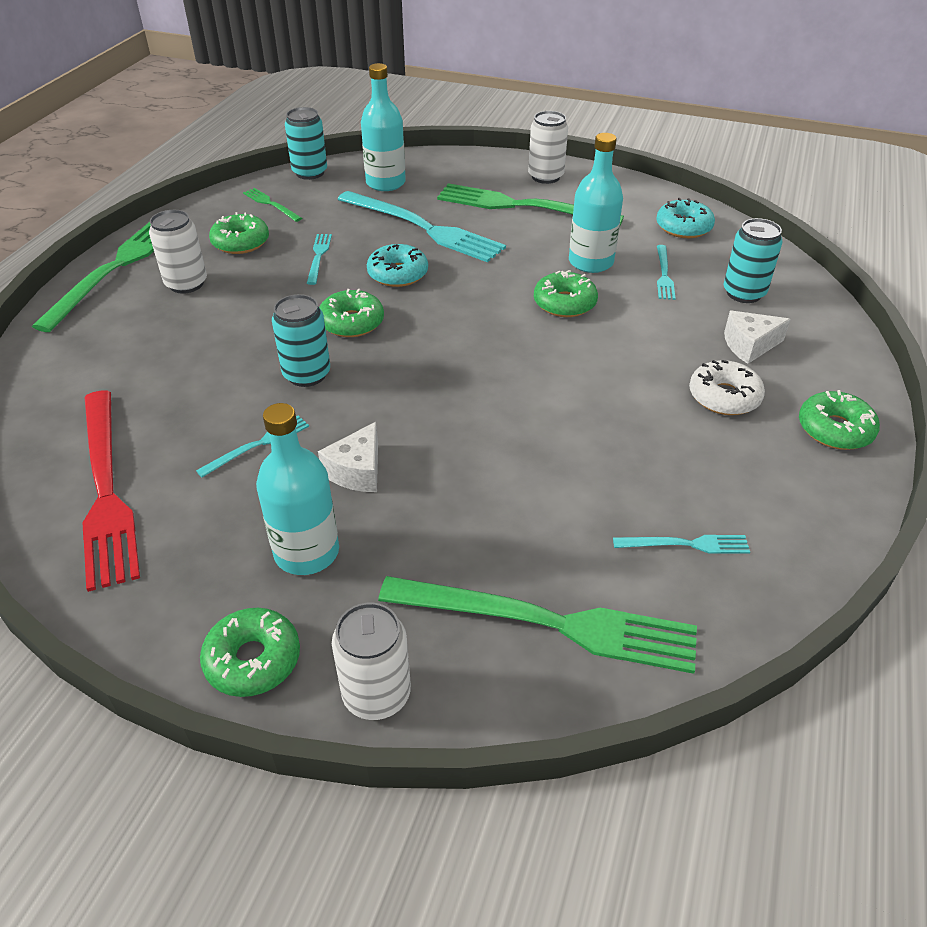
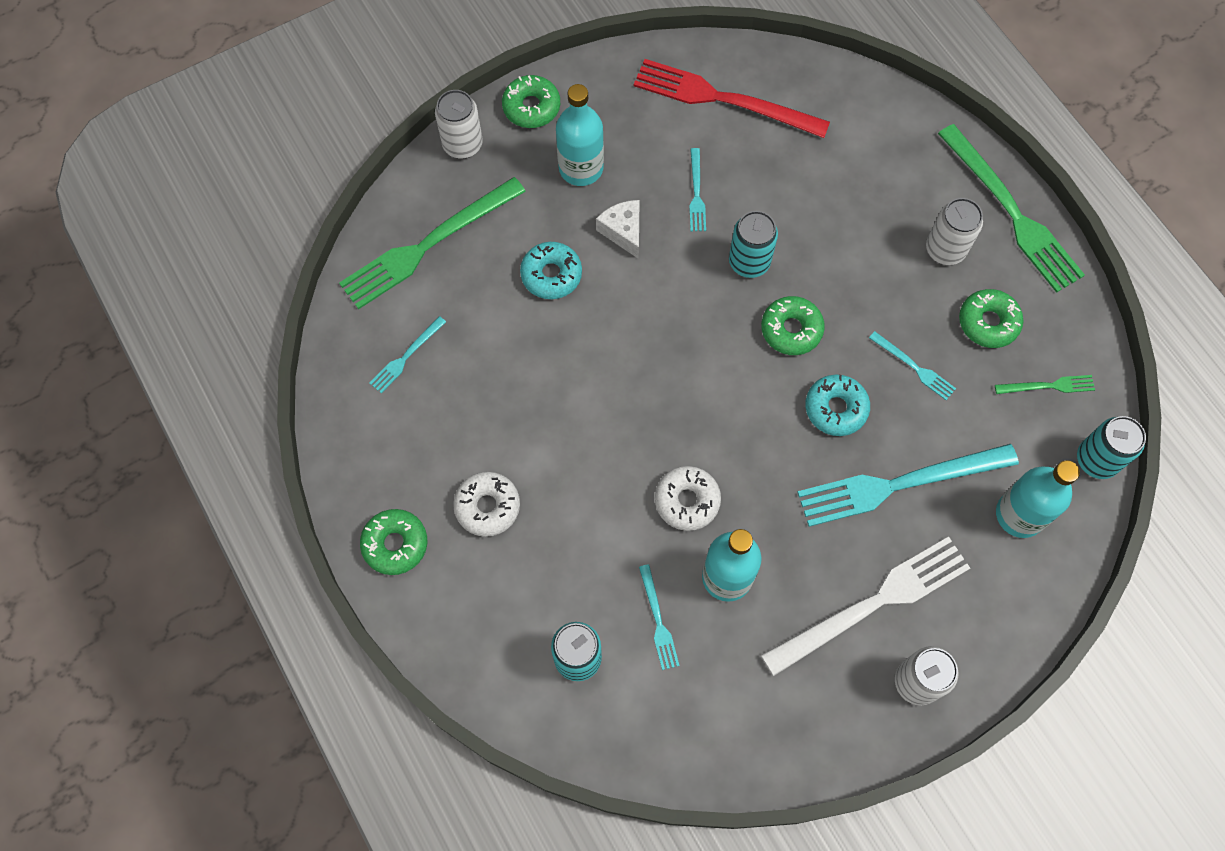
camera: 130 degrees right, 25 degrees up
green fork [437,183,624,226] -> white fork [761,537,970,676]
green donut [534,270,598,317] -> white donut [655,466,721,531]
turquoise donut [656,198,715,238] -> turquoise donut moved to [520,242,582,299]
turquoise fork [657,245,676,300] -> turquoise fork turned 150 degrees counterclockwise [639,564,680,670]
white cheese [724,310,791,364] -> none

